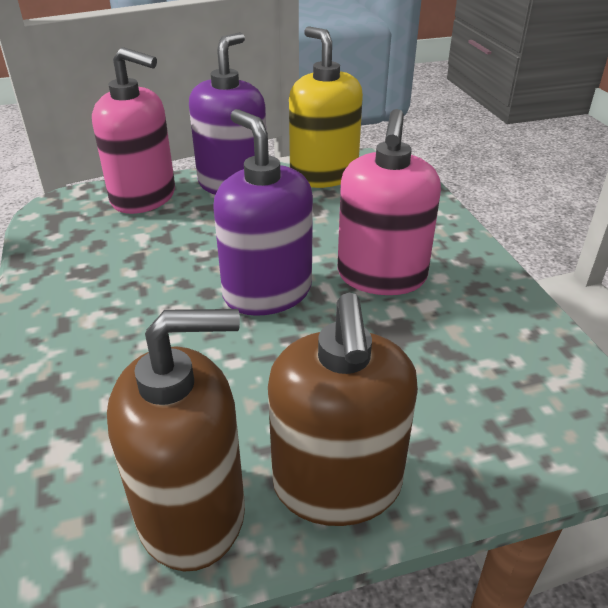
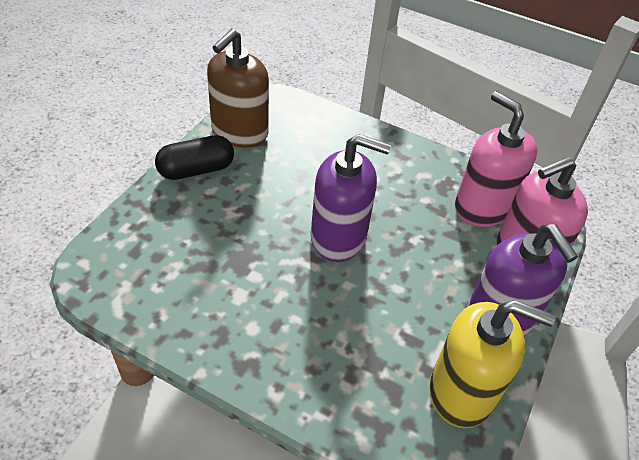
camera: 130 degrees right, 10 degrees up
brown soap dispenser [268,293,418,526] -> black capsule [155,135,234,180]
pink soap dispenser [337,109,441,295] -> pink soap dispenser moved to [455,91,538,227]

